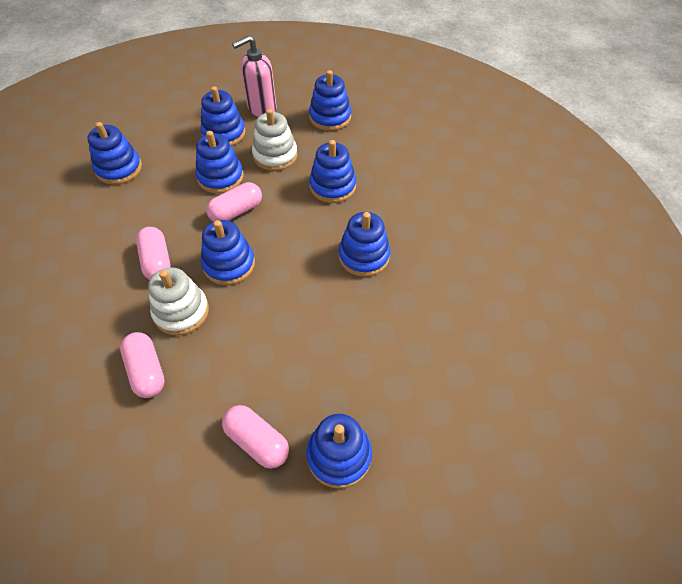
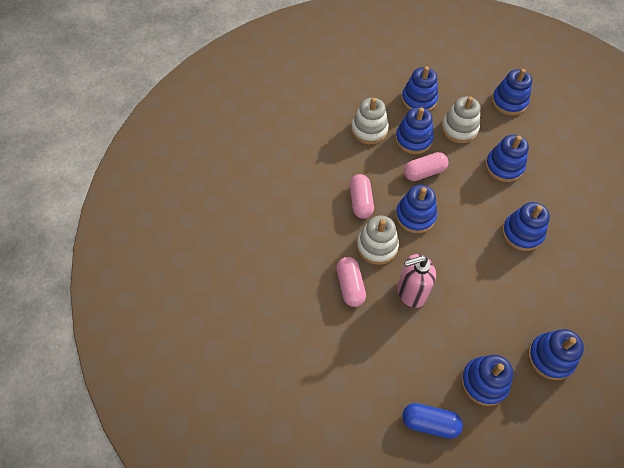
camera: 15 degrees right, 5 degrees up
blue stacking toy [88,122,142,185] -> blue stacking toy moved to [528,329,584,380]
pink capsule [222,405,289,469] -> none
pink soap dispenser [232,35,276,117] -> pink soap dispenser moved to [397,254,436,308]
none -> white stacking toy [351,98,389,144]
none -> blue capsule [402,403,463,439]

